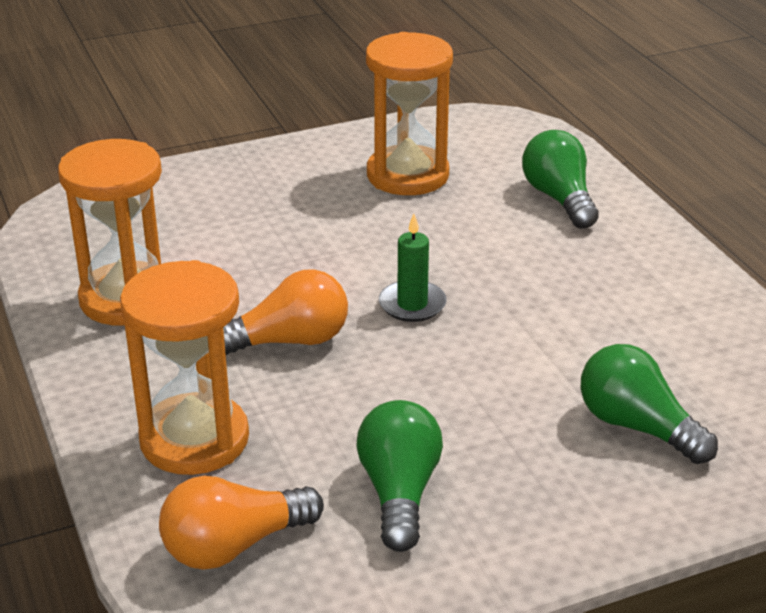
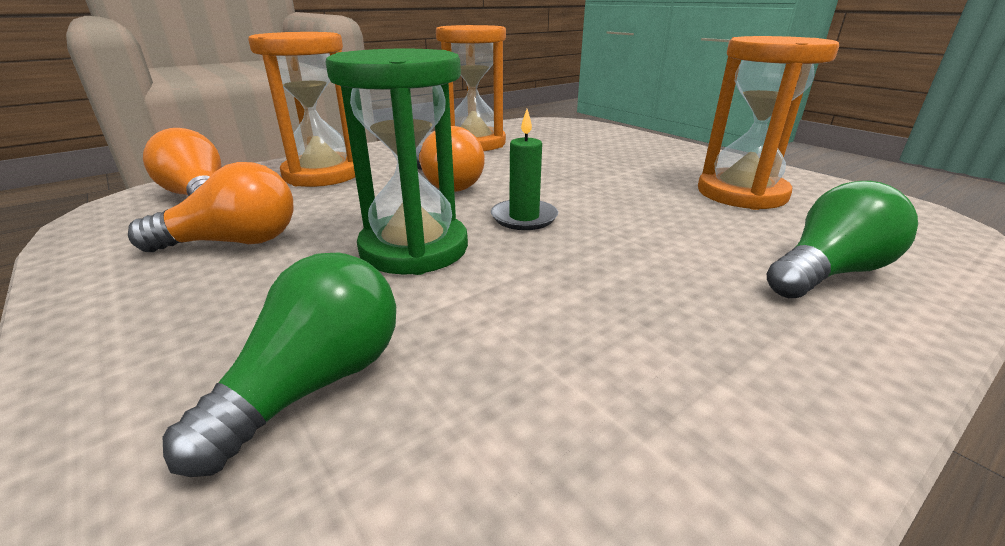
camera: 75 degrees right, 5 degrees down
green light bulb [356,400,443,552] -> orange light bulb [128,162,294,252]
none -> green hourglass [325,48,468,275]

